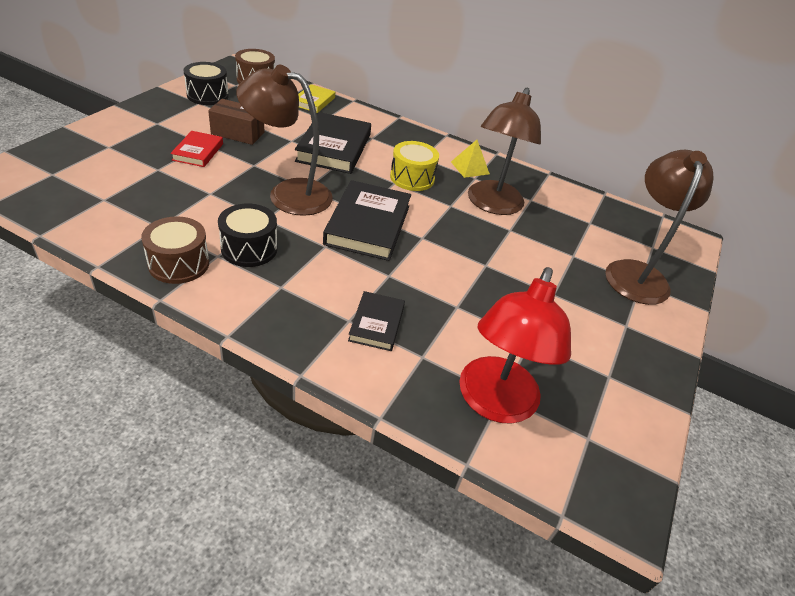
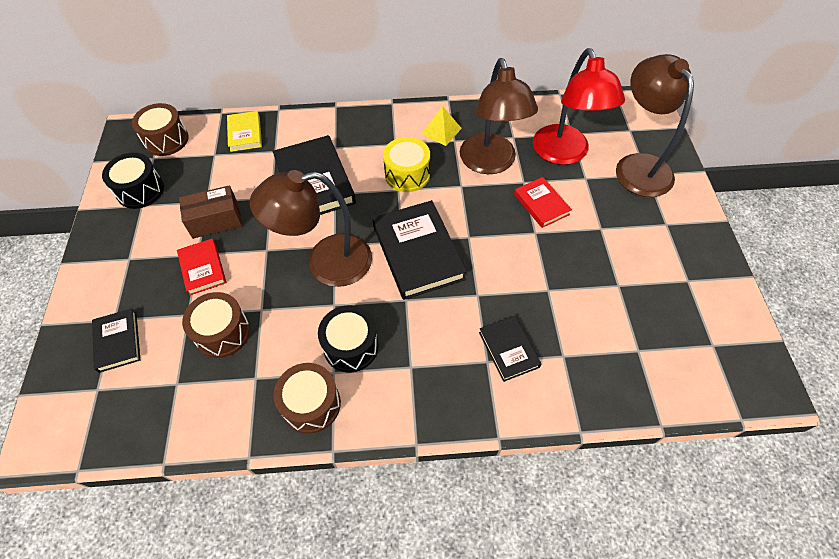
camera: 25 degrees left, 15 degrees up
red lamp [459,267,571,424] -> red lamp moved to [533,48,625,165]
none -> black book [92,308,140,373]
none -> brown drum [182,292,250,358]
none -> red book [514,177,572,228]

